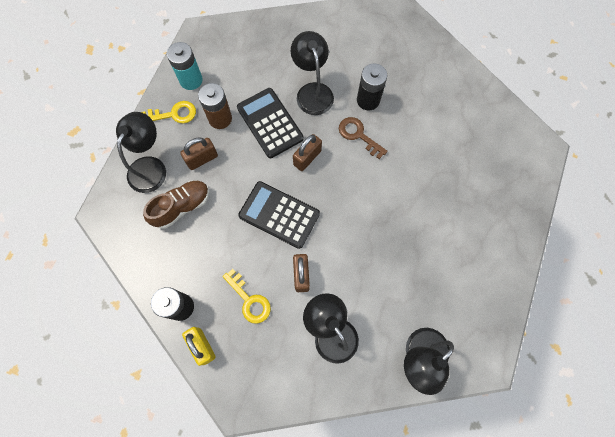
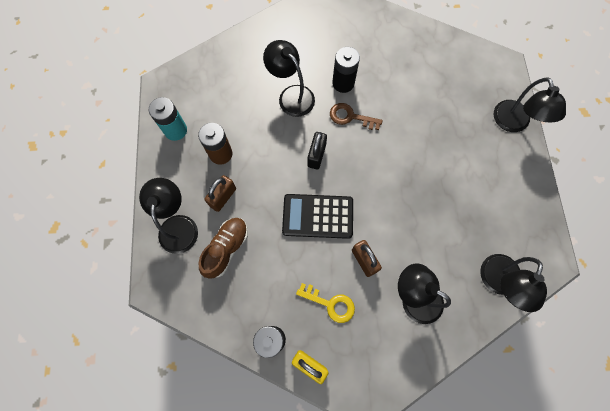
camera: 25 degrees left, 0 degrees up
yellow key [142,101,196,123] -> none
black calculator [237,88,304,158] -> none
brown padlock [293,134,322,171] -> black padlock [307,132,327,169]
none -> black lamp [493,77,566,132]

